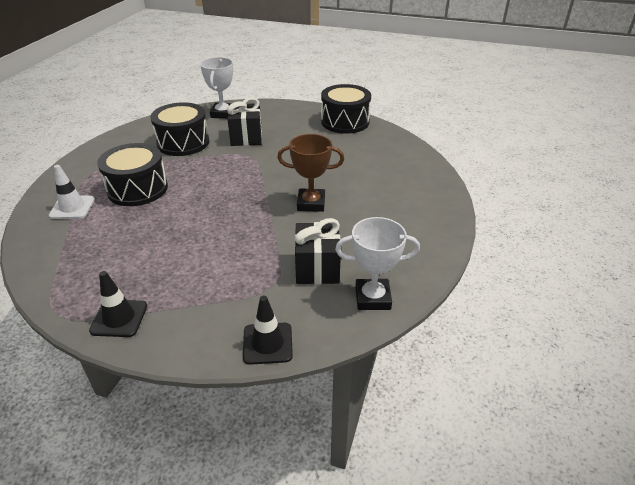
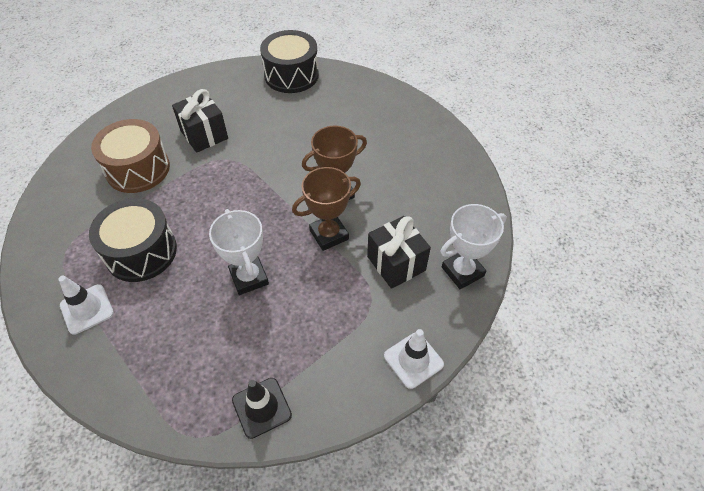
camera: 30 degrees left, 15 degrees up
black drum [150,102,209,156] -> brown drum [91,119,170,193]
white trophy [200,57,233,119] -> white trophy moved to [209,209,269,295]
black traffic cone [243,296,293,365] -> white traffic cone [384,329,444,389]
none -> brown trophy [292,167,361,251]

